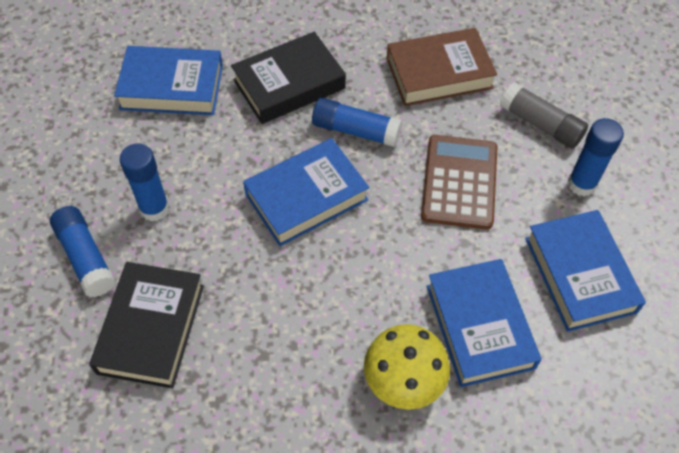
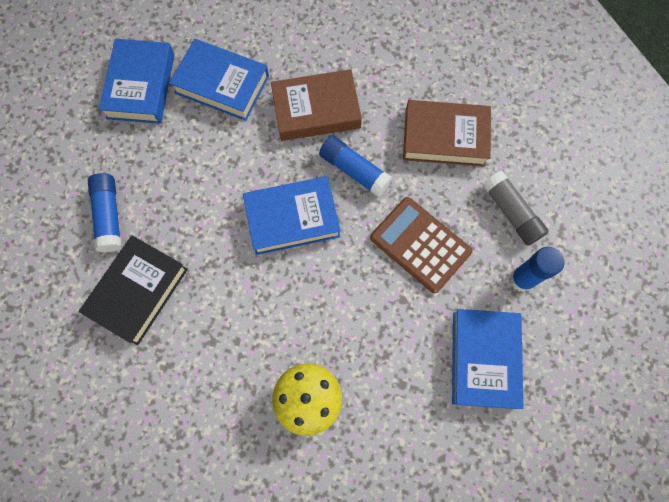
camera: 20 degrees right, 15 degrees up
blue glue stick [119,144,169,221] -> none
black book [231,32,346,124] -> brown book [271,69,362,141]
brown calculator [421,135,497,230] -> brown calculator turned 75 degrees counterclockwise [370,197,472,293]
blue book [426,259,542,387] -> blue book moved to [99,39,175,124]

